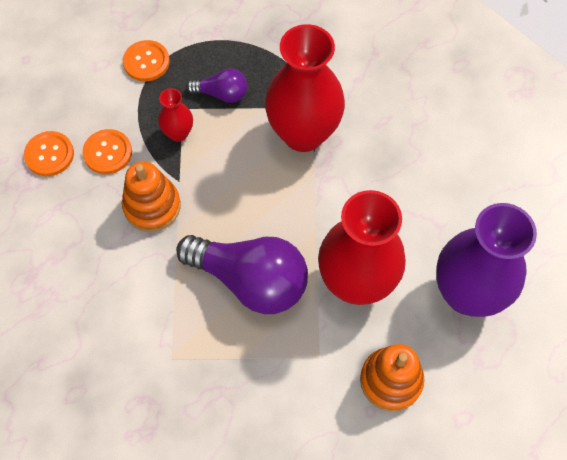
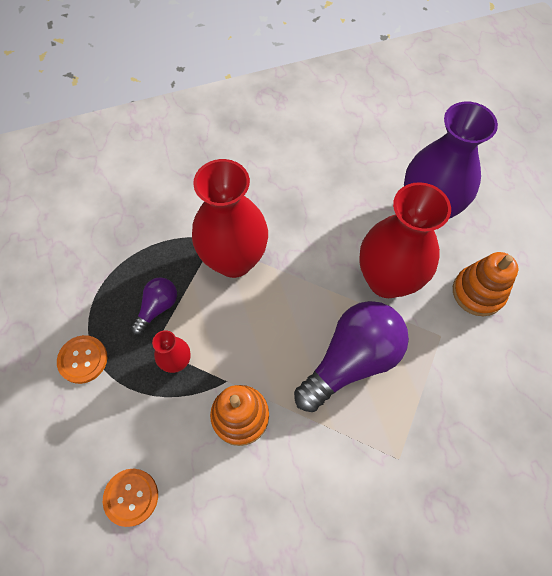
camera: 65 degrees left, 0 degrees up
orange button [82,129,132,174] -> none

